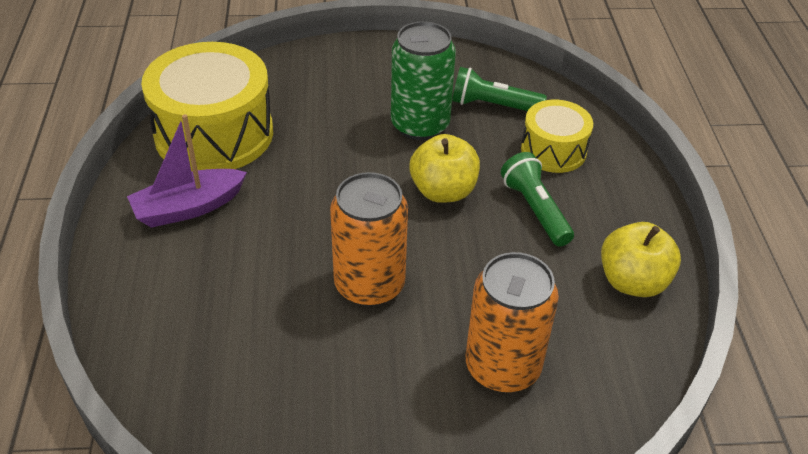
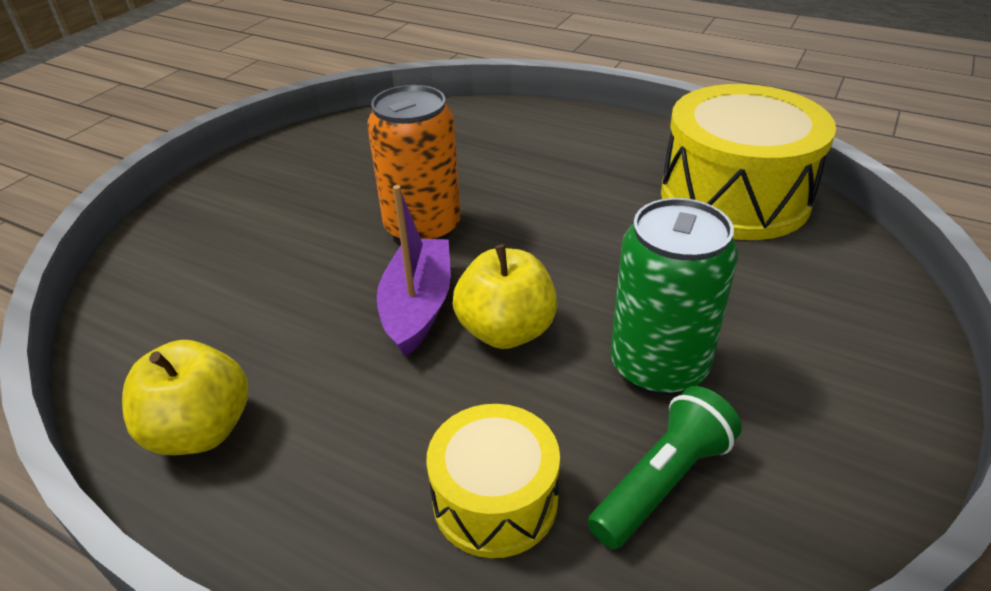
camera: 125 degrees right, 5 degrees down
purple boat [127,114,247,228] -> purple boat moved to [377,185,451,357]
orange can [466,252,559,392] -> none
green flashlight [501,152,574,247] -> none

